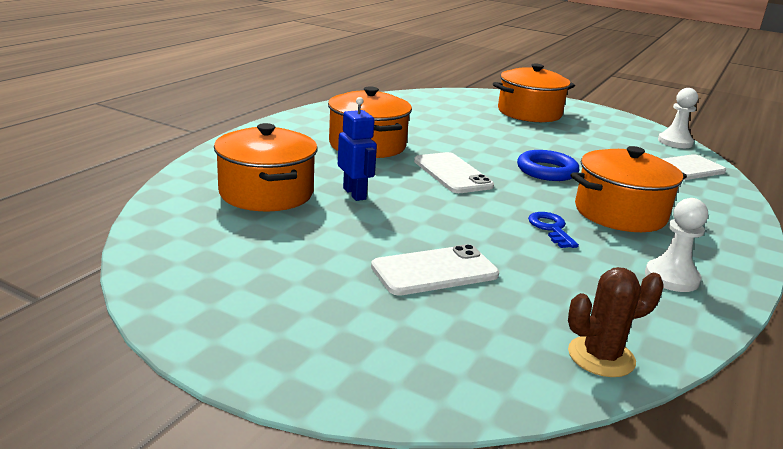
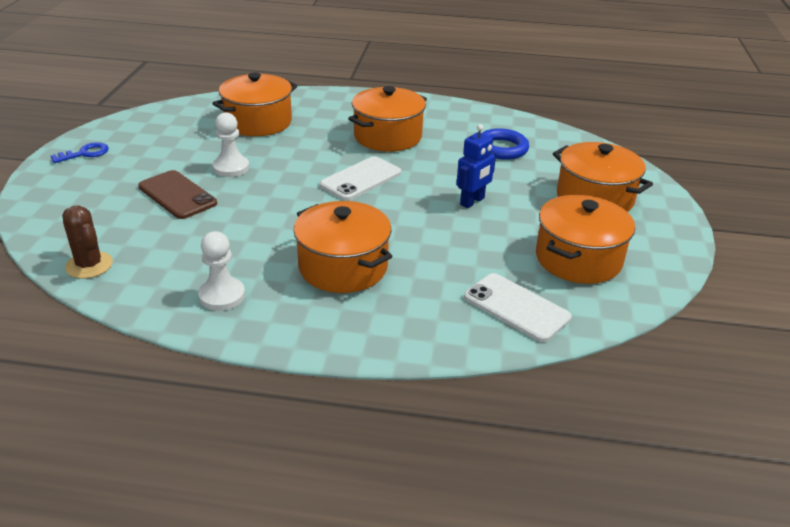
camera: 70 degrees right, 10 degrees up
blue robot [338,97,377,201] -> blue robot moved to [456,124,496,208]
white phone [371,244,499,296] -> brown phone [138,170,217,219]
blue ring [517,150,579,181] -> blue ring moved to [482,128,529,160]
blue key [528,212,579,248] -> blue key moved to [51,142,109,163]
white pawn [658,88,698,148] -> white pawn moved to [213,112,249,177]
none -> orange pot [536,195,635,284]

